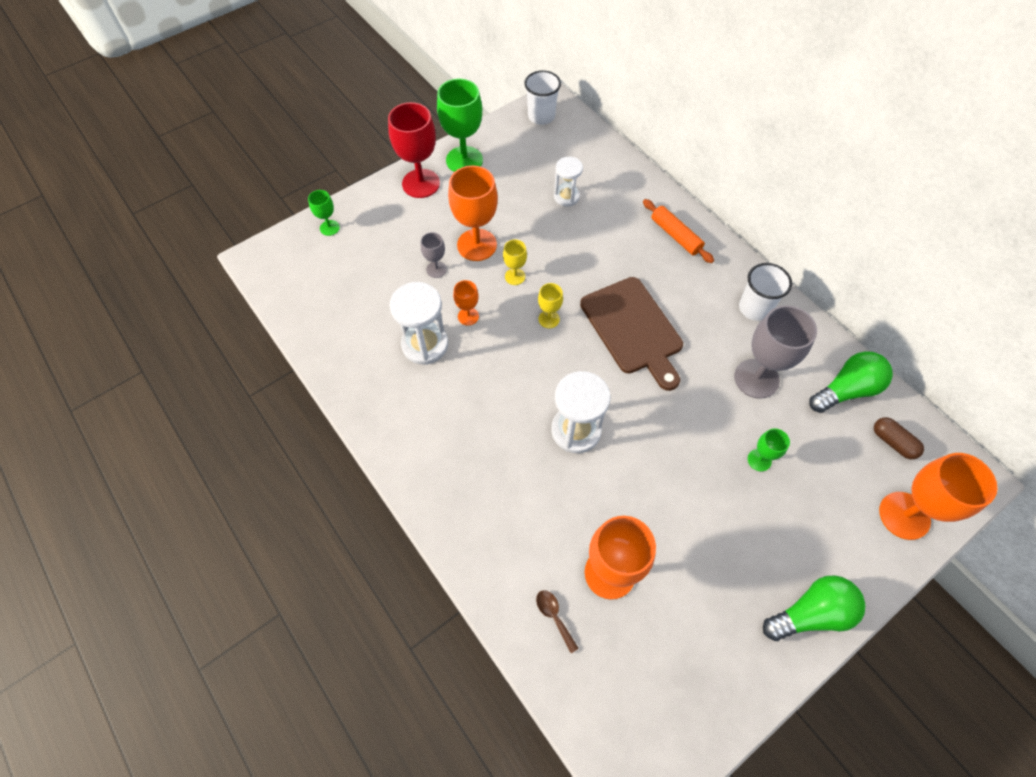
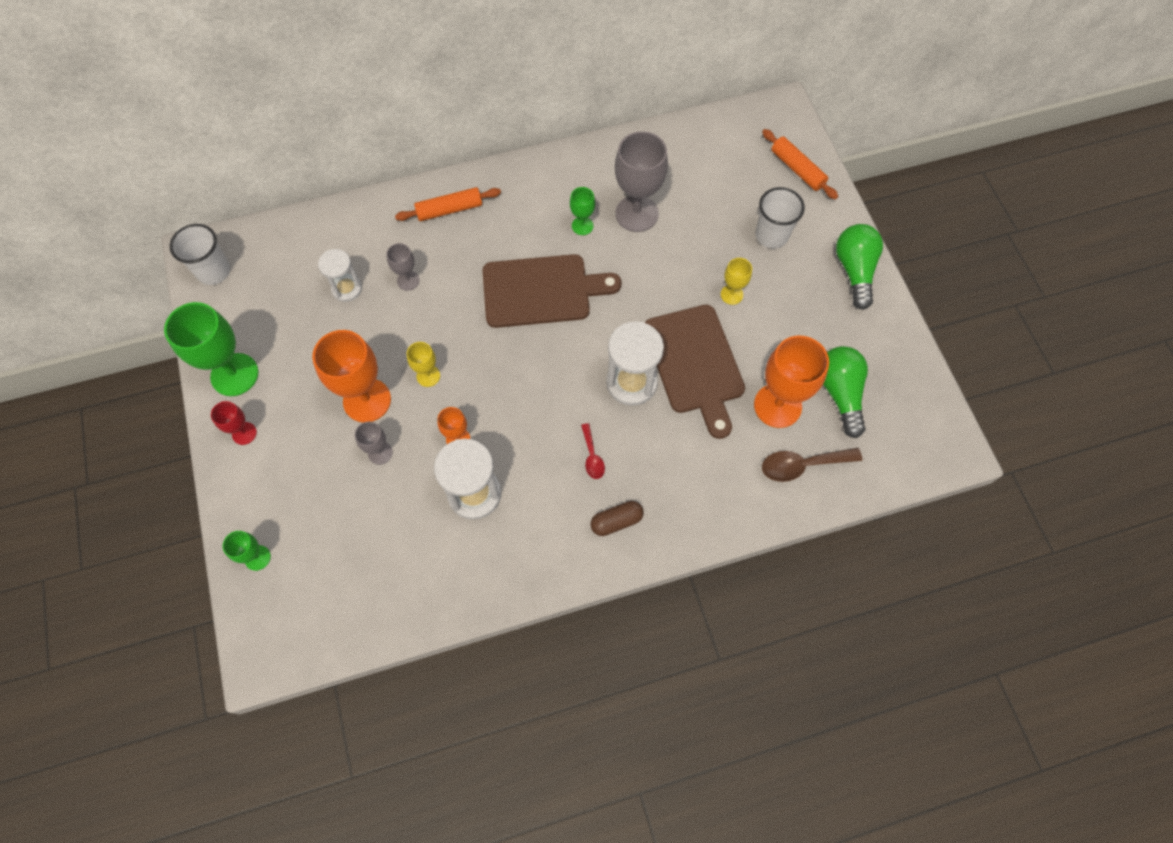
camera: 70 degrees left, 5 degrees up
red goblet [388,102,440,198] -> red goblet [211,401,257,445], size x0.50
brown spoon [536,590,579,653] -> brown spoon [762,448,862,482], size x1.68
yellow goblet [538,283,563,328] -> yellow goblet moved to [721,258,752,305]
white cup [739,263,792,321] -> white cup moved to [755,187,805,248]
green goblet [748,428,790,471] -> green goblet moved to [570,187,595,235]
green light bulb [809,351,893,413] -> green light bulb moved to [823,346,868,438]
brown capsule [874,417,924,459] -> brown capsule moved to [591,501,644,536]
orange goblet [879,453,998,540] -> orange rolling pin [762,129,838,200]
none -> grey goblet [386,243,420,291]
none -> red spoon [581,423,605,479]
none -> brown cutting board [645,305,745,439]

